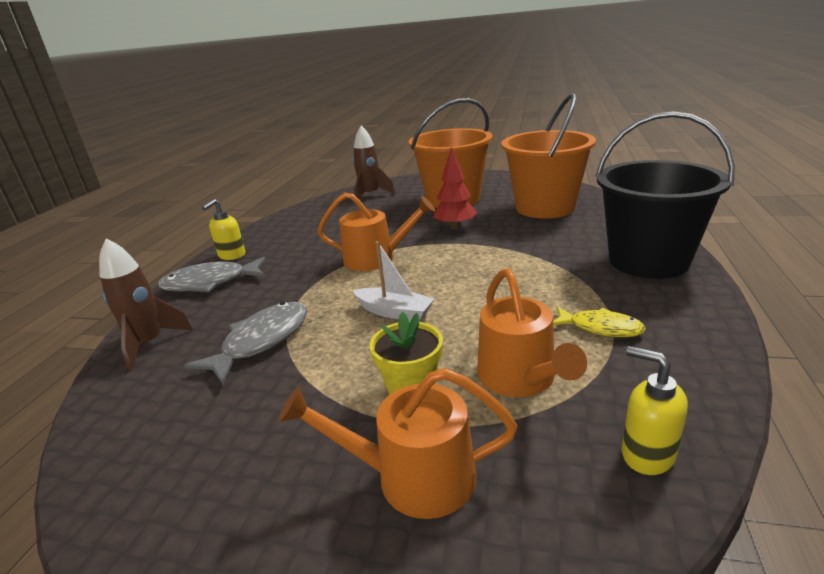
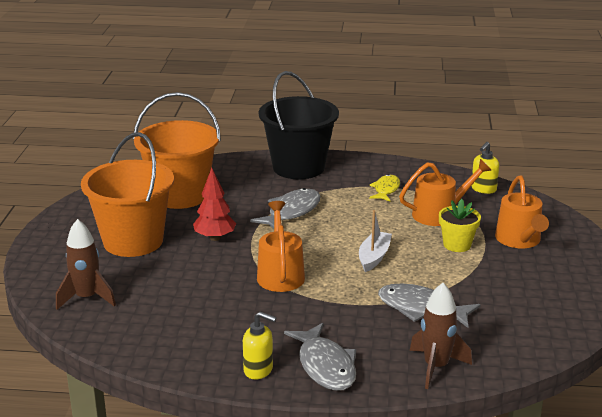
camera: 100 degrees left, 0 degrees up
none -> grey fish [250,188,321,228]

